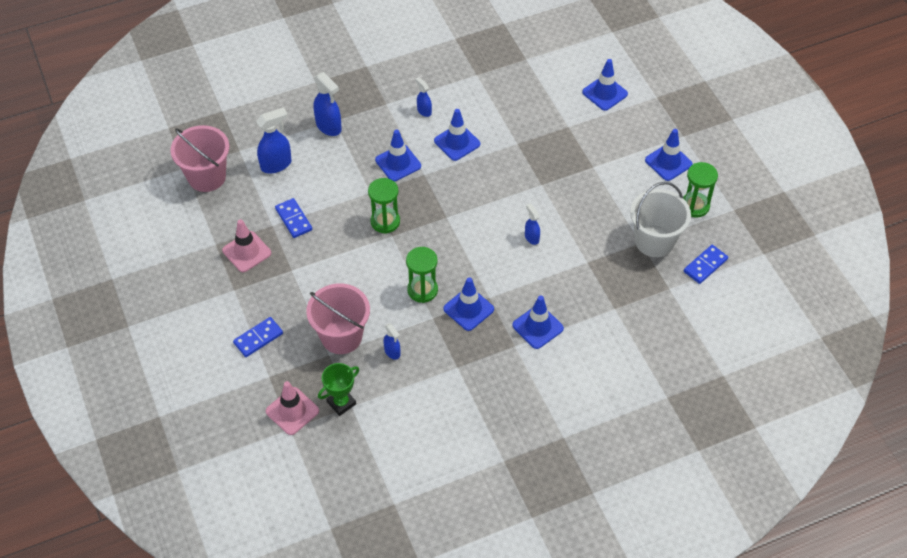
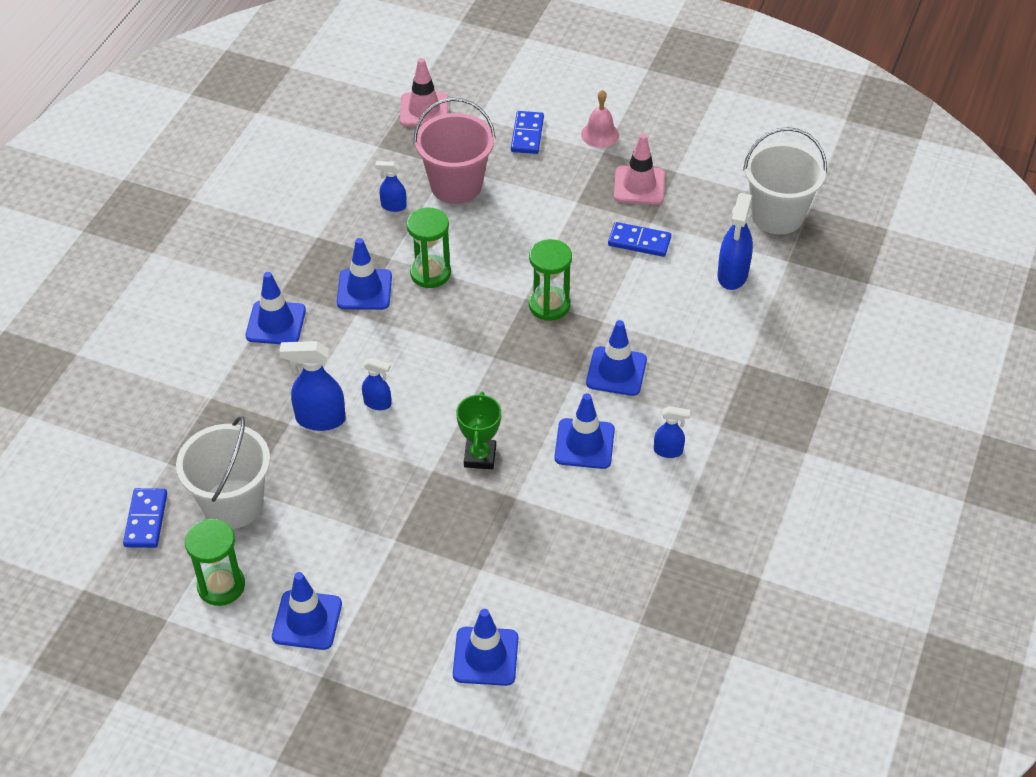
camera: 135 degrees right, 5 degrees down
pink bucket [170,125,229,192] -> white bucket [743,127,827,234]
blue spray bottle [313,72,342,136] -> blue spray bottle moved to [279,341,346,431]
green trophy [318,363,359,416] -> green trophy moved to [456,392,501,469]
none -> pink bell [581,90,619,148]

